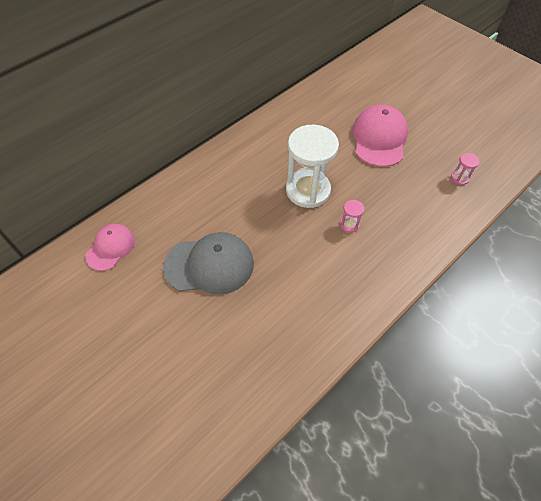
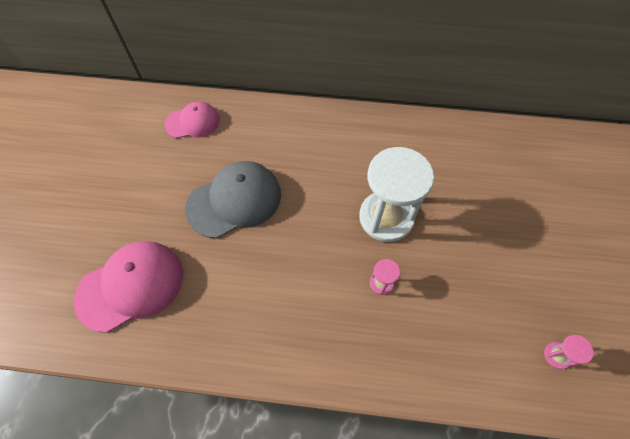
camera: 50 degrees right, 5 degrees up
grey cap [163,232,254,294] -> grey cap turned 75 degrees counterclockwise [185,161,281,238]
pink cap [353,105,408,167] -> pink cap moved to [73,241,183,333]

